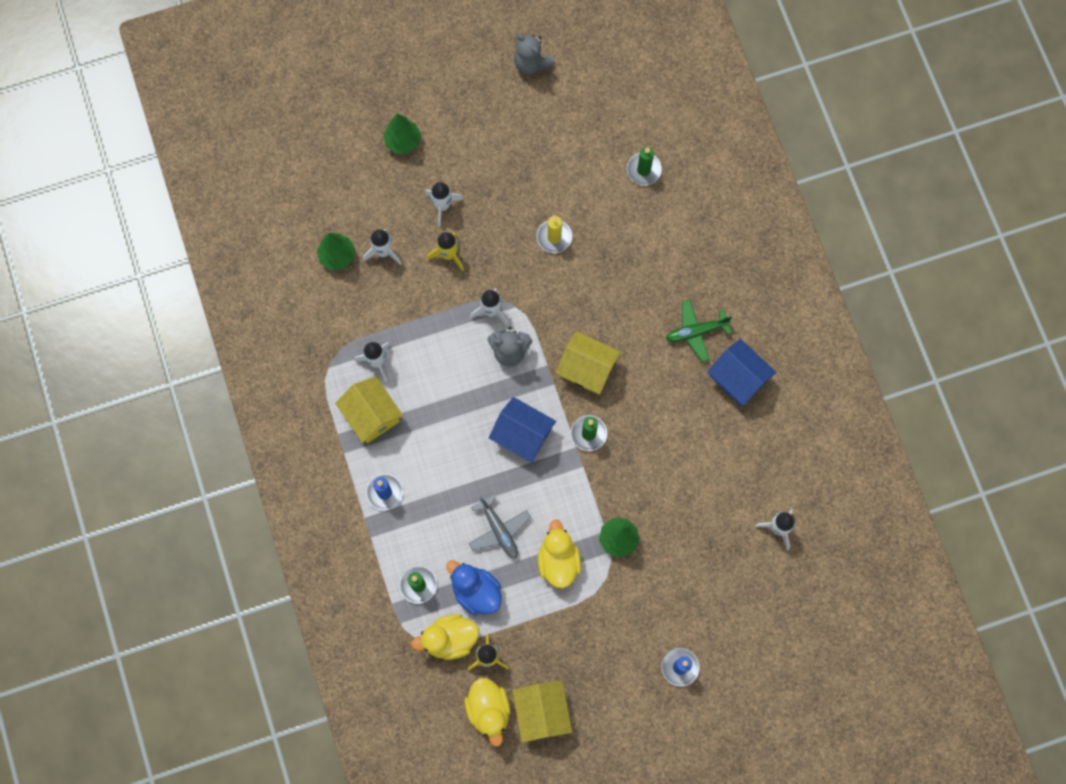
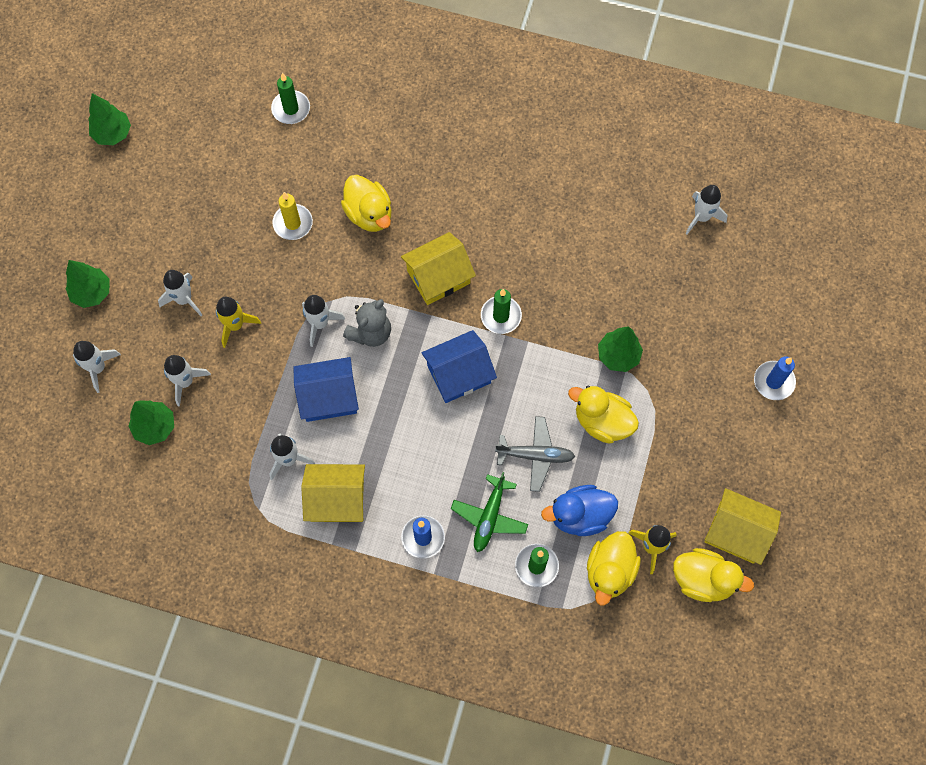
camera: 55 degrees left, 5 degrees down
grey teddy bear [514,33,555,75] -> green tree [88,93,131,145]
green plane [666,300,732,362] -> green plane moved to [451,472,528,552]
blue house [707,339,776,406] -> blue house moved to [293,357,359,422]
none -> white rocket [73,341,121,393]
none -> yellow duck [341,175,392,232]

